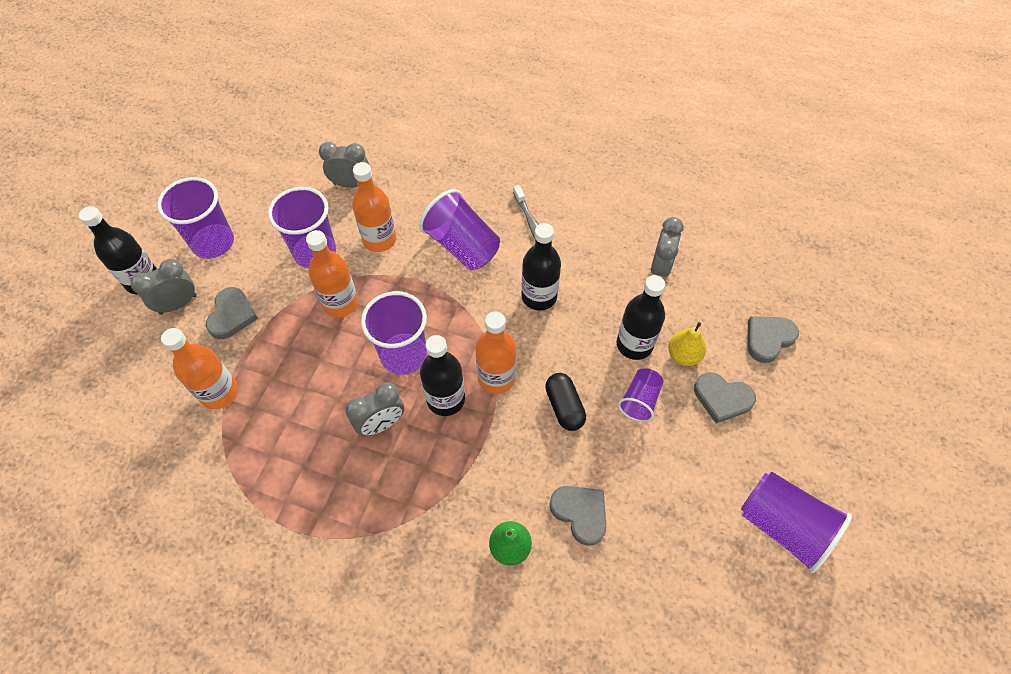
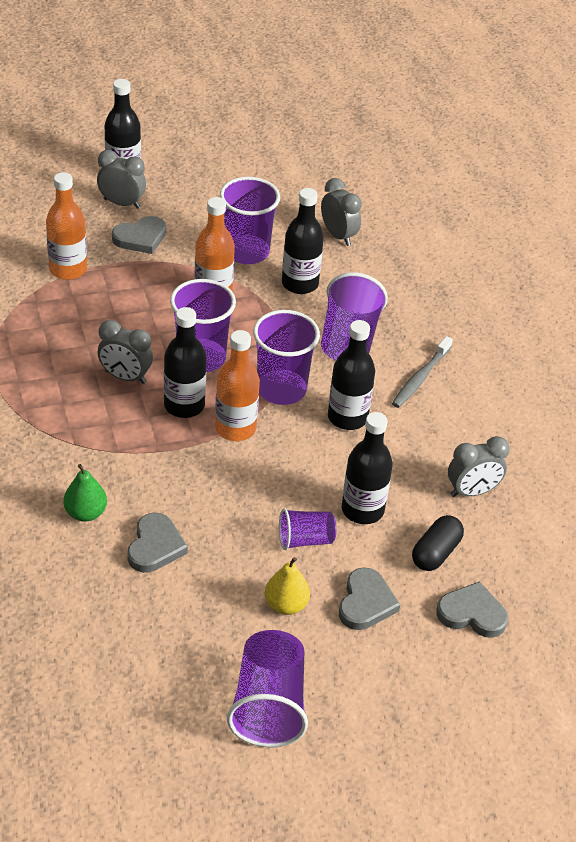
camera: 50 degrees right, 15 degrees down
purple cup [157,177,234,259] -> purple cup moved to [253,310,320,405]
orange bottle [352,162,397,252] -> black bottle [282,188,324,294]
black capsule [545,373,586,431] -> black capsule moved to [412,515,464,571]
yellow pear [668,322,706,366] -> yellow pear moved to [265,557,310,615]
grey heart [694,372,756,423] -> grey heart turned 150 degrees counterclockwise [339,567,400,630]

